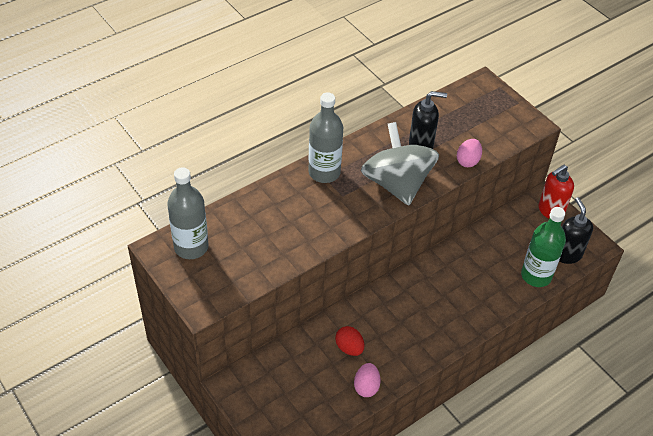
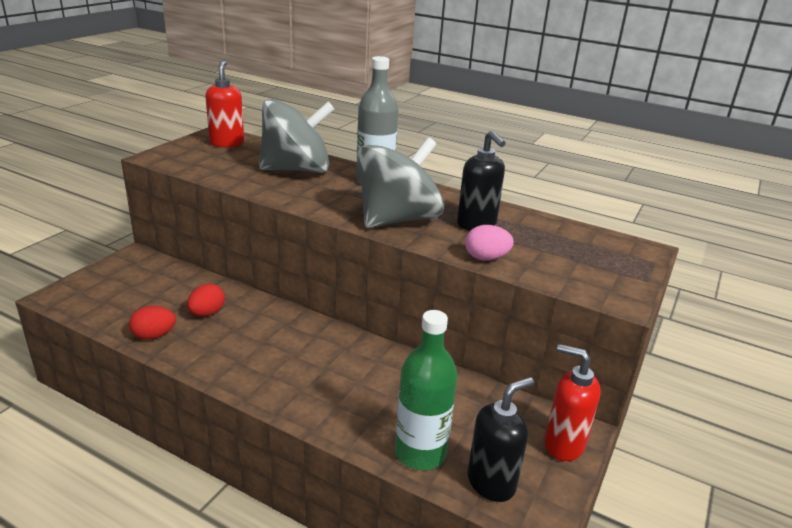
camera: 65 degrees right, 20 degrees down
grey bottle [167,167,209,259] -> red soap dispenser [205,60,244,148]
pink egg [354,363,381,397] -> red egg [129,306,176,340]
none -> grey spinning top [259,99,335,173]

